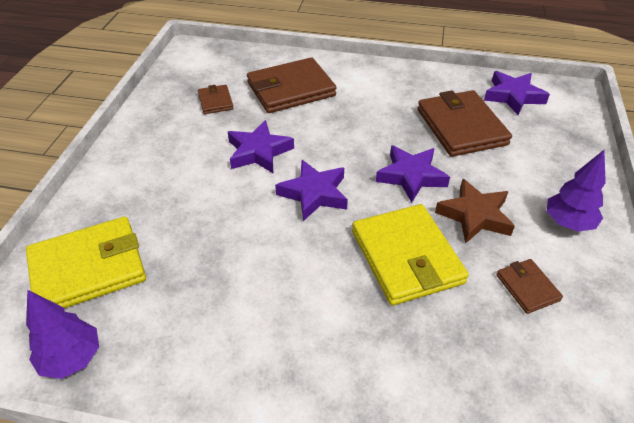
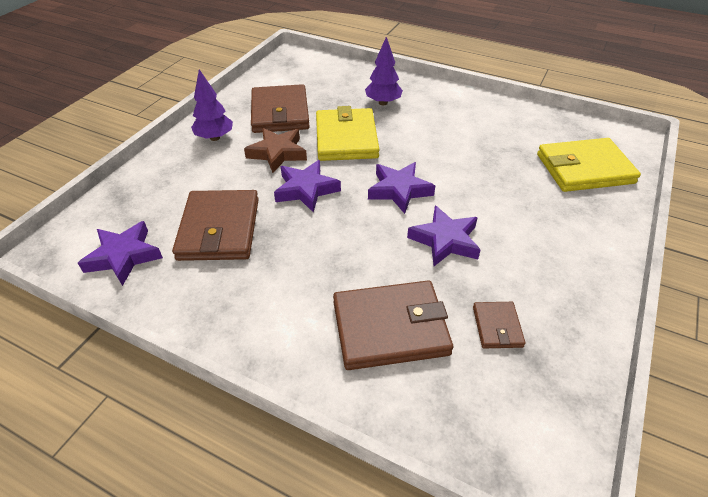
camera: 165 degrees left, 0 degrees up
purple tree [26,290,99,379] -> purple tree moved to [365,37,403,105]
brown wallet [496,259,563,314] -> brown wallet [251,84,310,133], size x2.03

